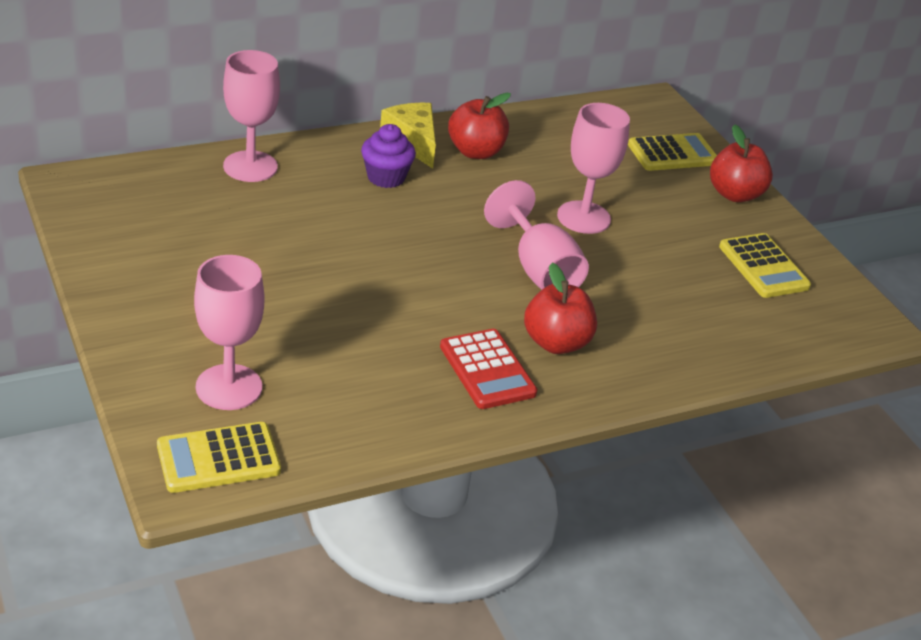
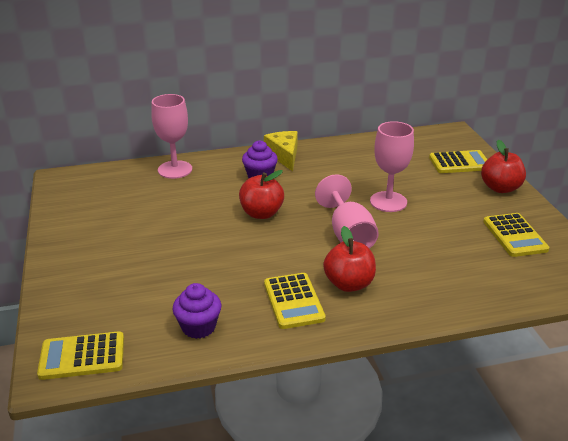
camera: 15 degrees right, 5 degrees down
pink goblet [194,255,264,410] -> none
red calculator [440,329,538,409] -> yellow calculator [264,273,326,329]
red apple [448,93,511,159] -> red apple moved to [239,170,284,219]
none -> purple cupcake [173,283,221,339]

